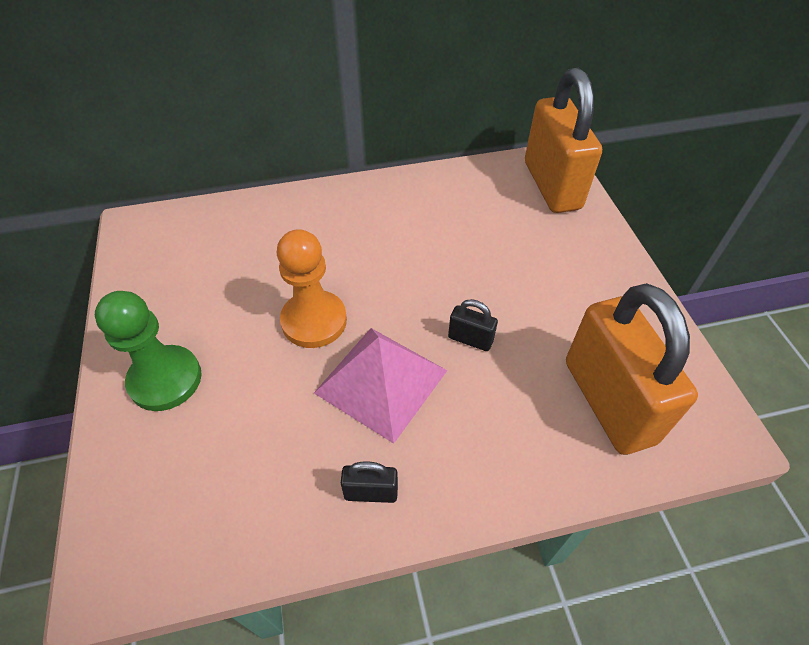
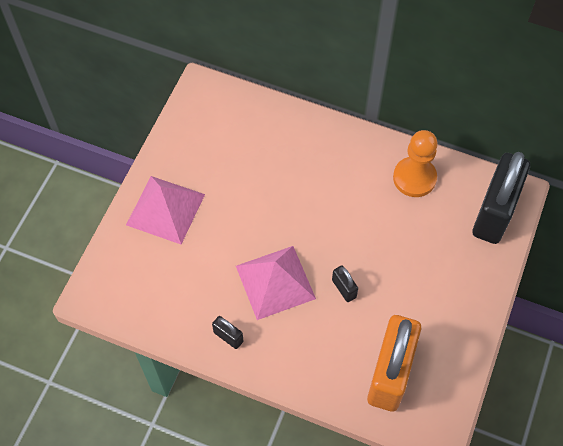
camera: 35 degrees right, 10 degrees up
green pawn [95,291,202,411] -> pink pyramid [126,176,205,244]
orange pawn [277,229,347,348] -> orange pawn moved to [393,130,438,197]
orange padlock [525,68,602,213] -> black padlock [472,152,530,244]

